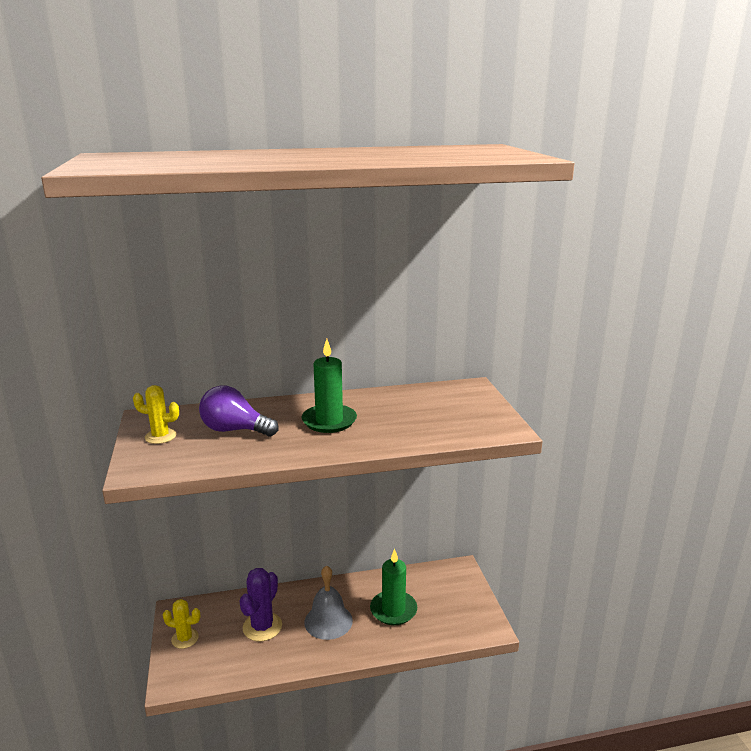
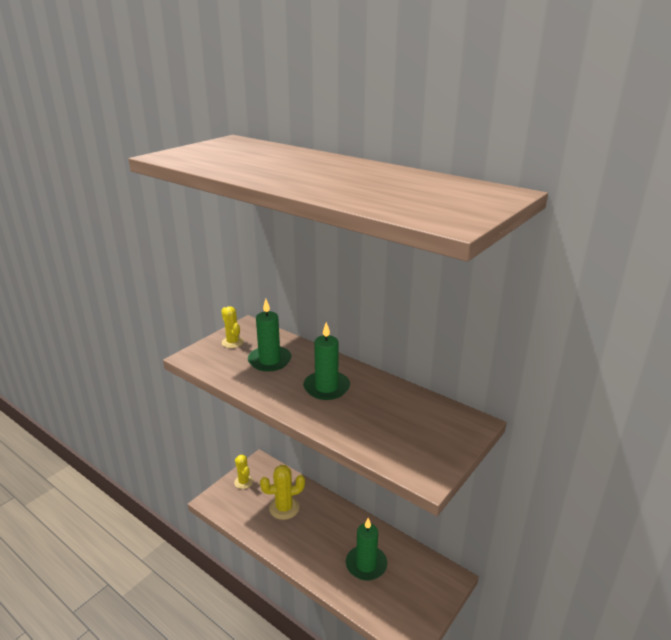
camera: 50 degrees right, 5 degrees up
purple light bulb [199,385,279,436] -> green candle [248,299,292,372]
purple cactus [239,568,282,641] -> yellow cactus [260,465,305,520]
grey bell [304,565,353,640] -> none

